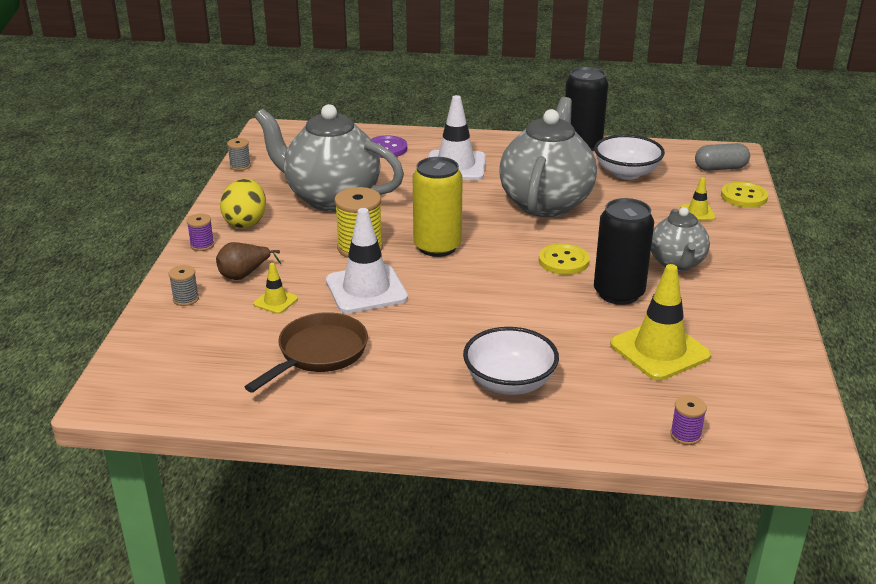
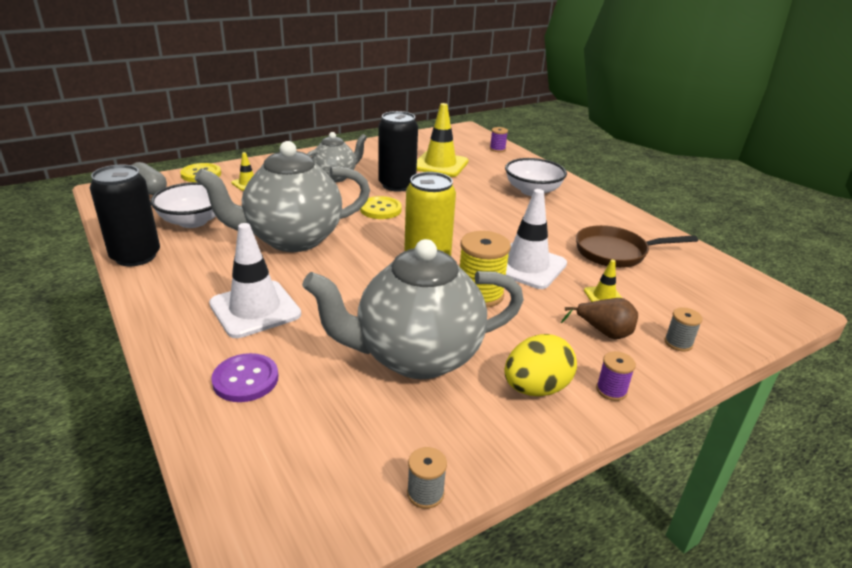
camera: 130 degrees left, 0 degrees up
grey teapot [254,104,404,212] -> grey teapot turned 90 degrees clockwise [302,239,524,379]

